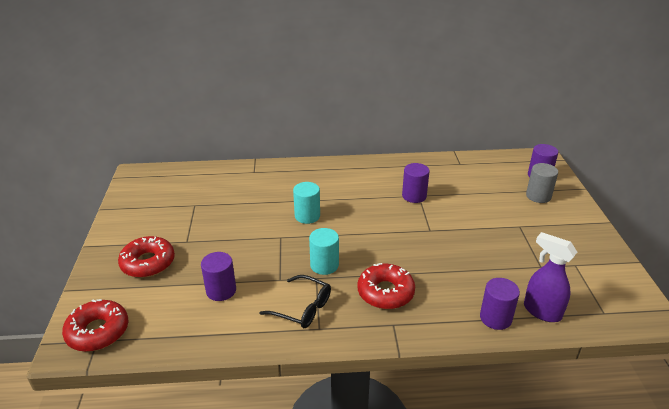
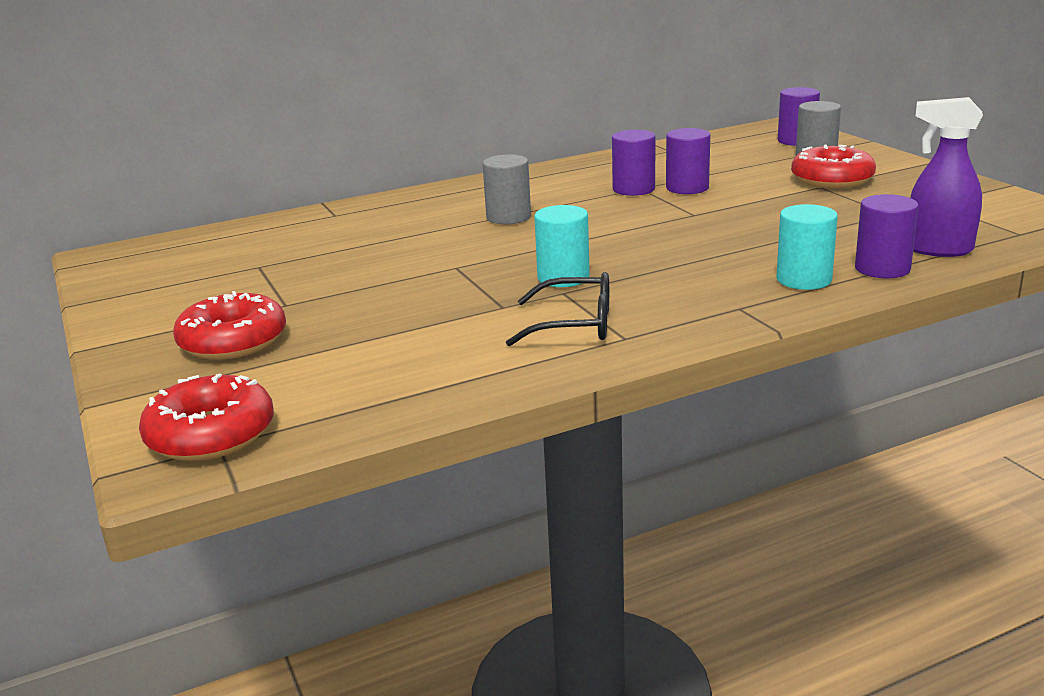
camera: 20 degrees left, 10 degrees down
purple cylinder [201,252,236,301] -> purple cylinder moved to [666,128,710,194]
turquoise cylinder [293,182,320,224] -> turquoise cylinder moved to [776,204,838,290]
red donut [357,263,415,309] -> red donut moved to [791,145,876,188]
none -> grey cylinder [482,154,531,224]

